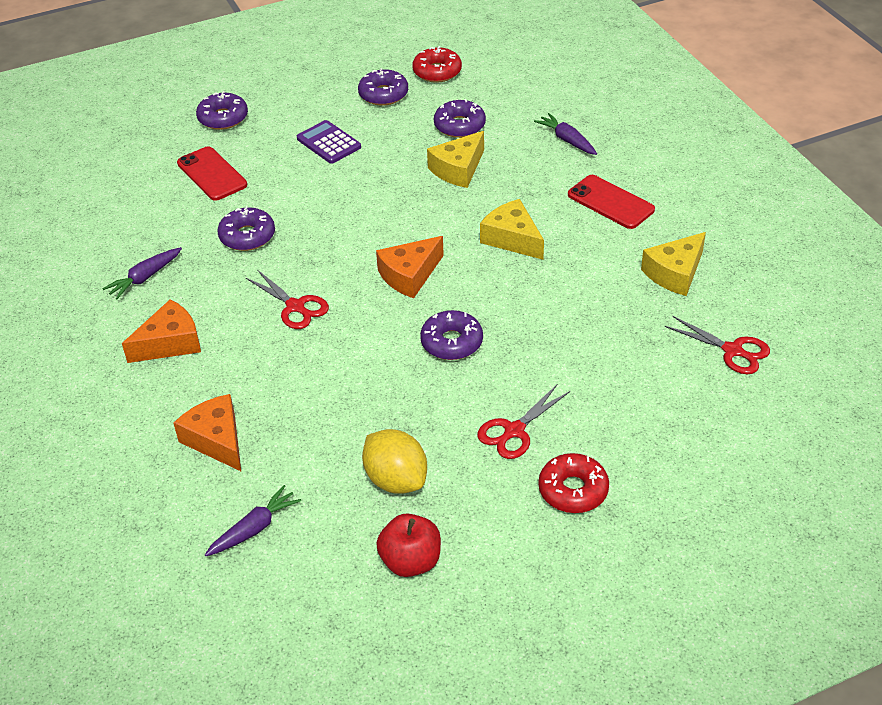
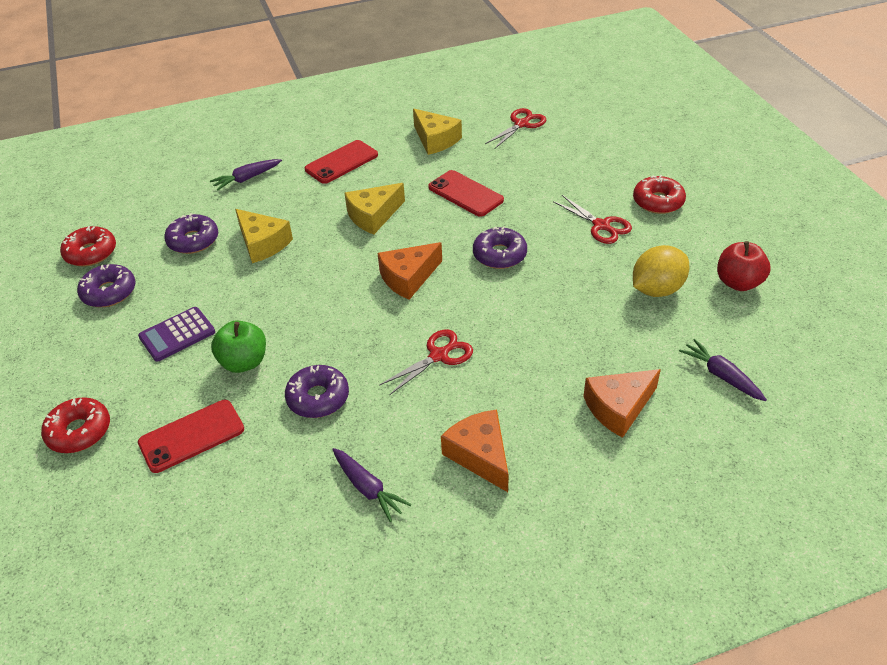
camera: 85 degrees left, 0 degrees up
purple donut [196,91,248,130] -> red donut [41,397,110,453]
orange cheese [376,236,444,298] -> orange cheese turned 90 degrees clockwise [377,242,442,300]
none -> green apple [211,321,266,373]
none -> red phone [428,170,504,217]

